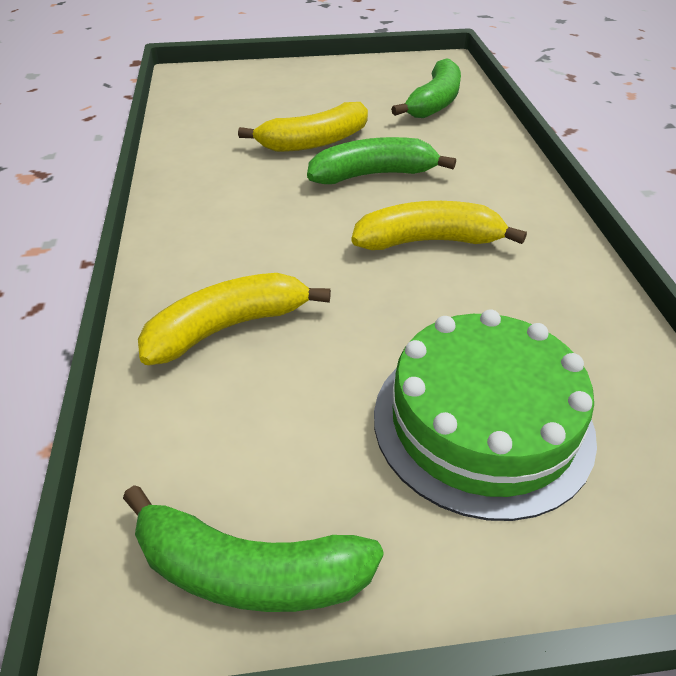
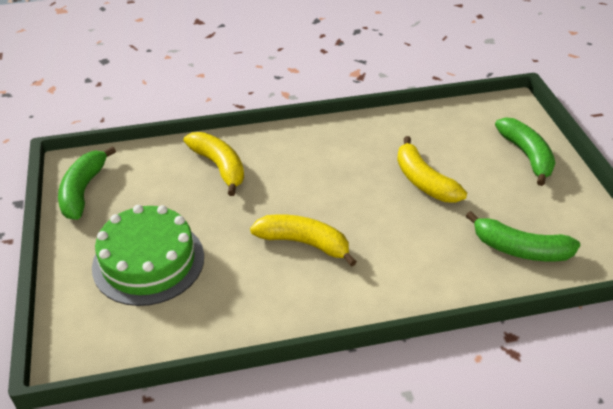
camera: 85 degrees right, 0 degrees up
green banana [307,137,456,184] -> green banana moved to [495,117,555,186]
yellow banana [351,201,527,250] -> yellow banana turned 60 degrees counterclockwise [250,214,357,267]

